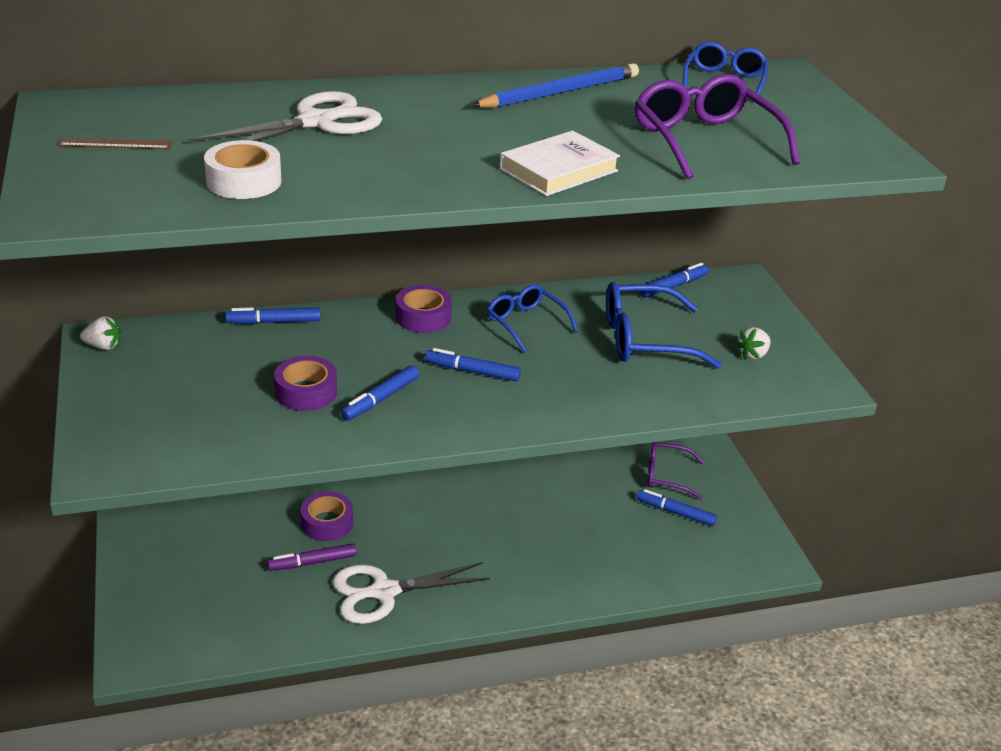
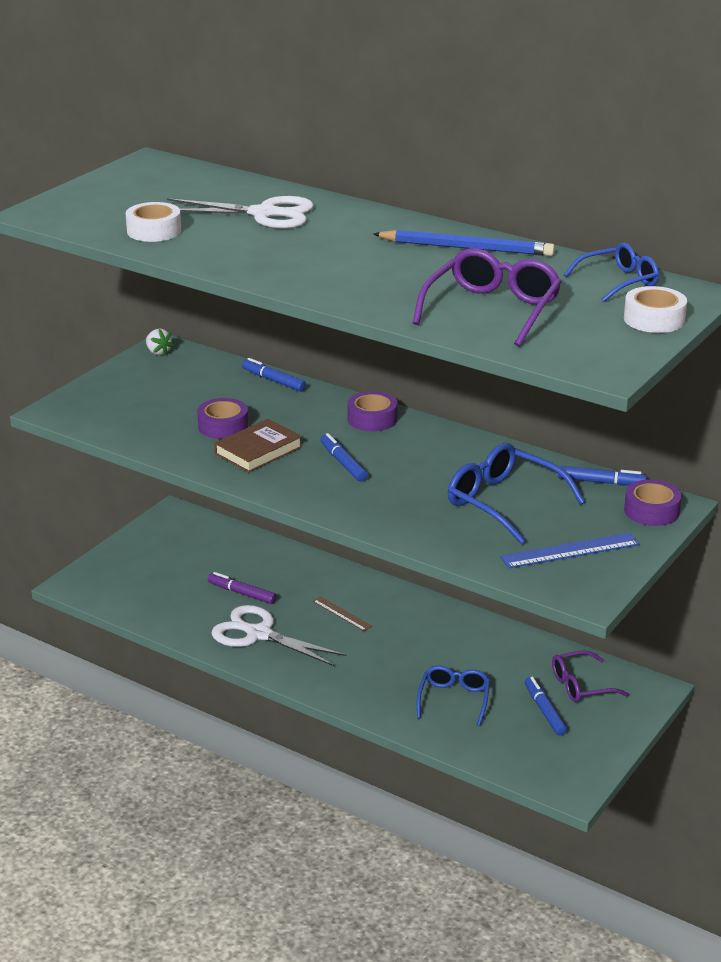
camera: 50 degrees right, 5 degrees down
brown ruler [58,138,172,149] -> brown ruler moved to [313,596,372,631]
purple tape [301,491,353,541] -> purple tape moved to [624,479,681,526]
blue marker [341,365,419,420] -> brown book [214,419,302,473]
blue glasses [487,284,578,352] -> blue glasses moved to [417,666,490,726]
white book [500,131,620,196] -> none
purple glasses [647,442,704,500] -> purple glasses turned 75 degrees counterclockwise [552,650,629,702]
white strawberry [735,327,771,360] -> blue ruler [500,533,640,568]
none -> white tape [624,286,687,333]

